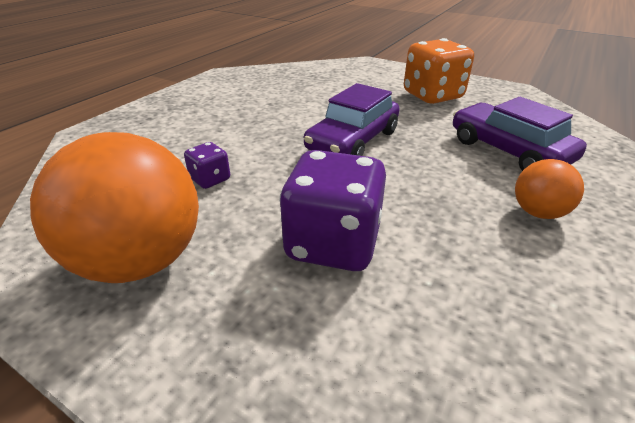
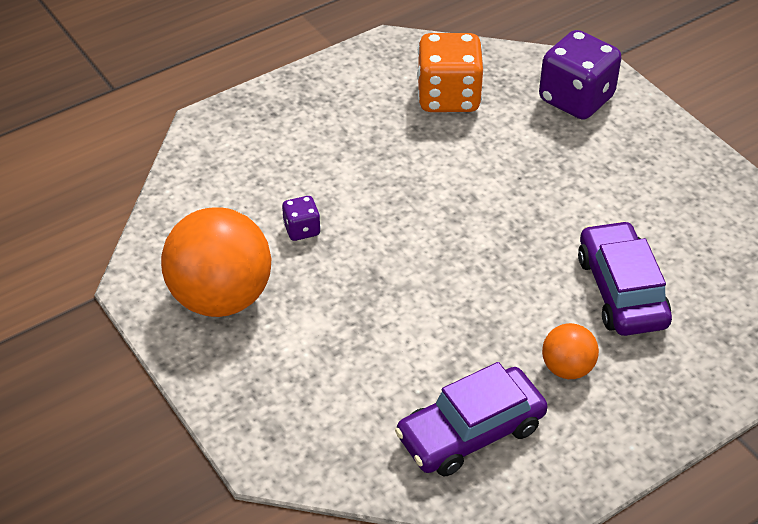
camera: 25 degrees right, 10 degrees up
purple dice [279,150,386,271] -> purple dice moved to [539,30,622,120]
purple car [304,83,400,156] -> purple car moved to [395,362,548,477]
orange dice [404,38,474,104] -> orange dice moved to [417,33,483,112]

